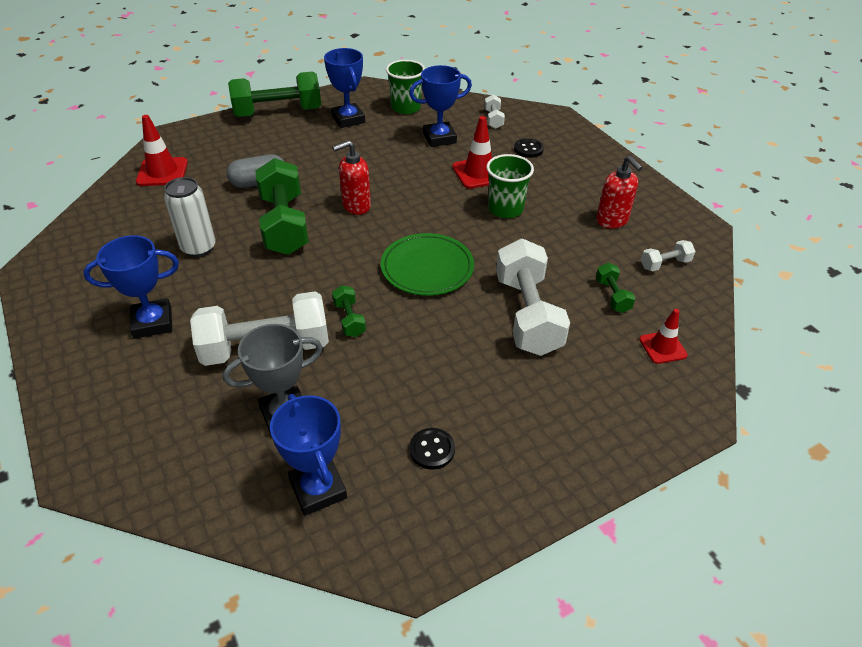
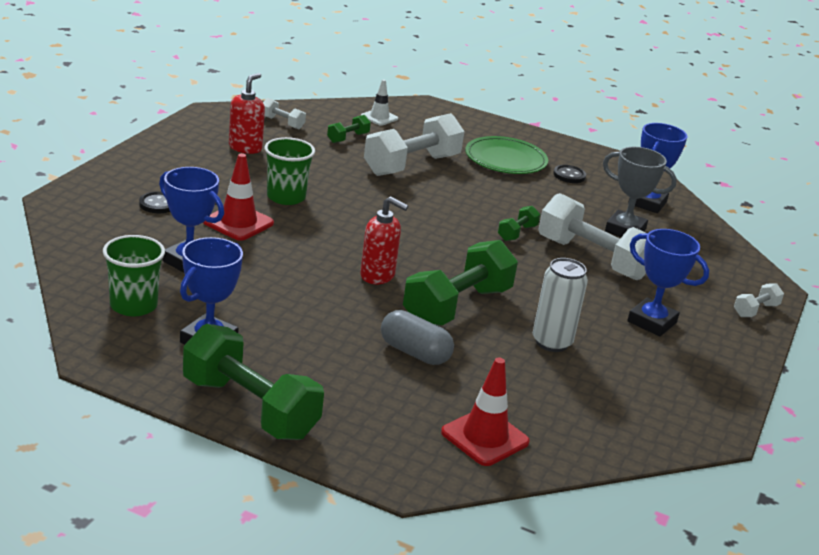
camera: 130 degrees left, 15 degrees down
green plate [381,233,474,296] -> green plate moved to [465,136,548,174]
white dumbbell [484,95,505,129] -> white dumbbell moved to [734,283,784,317]
red traffic cone [639,309,688,364] -> white traffic cone [361,79,398,126]

